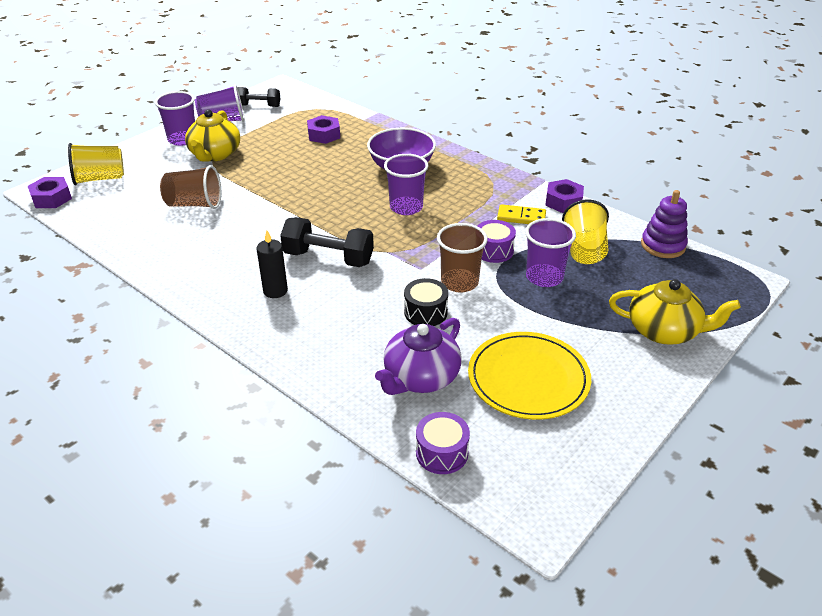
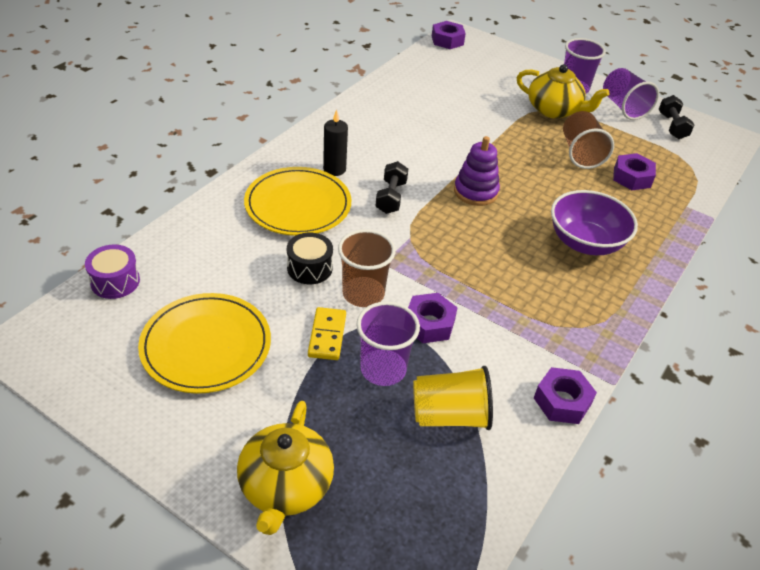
camera: 80 degrees right, 5 degrees up
yellow cup [68,143,124,185] -> none
brown cup [160,165,221,209] -> brown cup moved to [563,111,614,169]
yellow teapot [185,109,240,162] -> yellow teapot turned 150 degrees counterclockwise [517,64,609,119]
black dumbbell [280,217,374,267] -> black dumbbell [375,161,408,214], size x0.64
purple teapot [375,318,462,395] -> none
purple cup [384,154,428,215] -> none
purple drum [478,220,516,263] -> purple nut [408,293,458,343]
yellow domino [497,204,546,224] -> yellow domino moved to [308,307,346,360]
purple stacking toy [641,190,688,258] -> purple stacking toy moved to [454,136,500,206]
none -> yellow plate [244,167,351,236]

